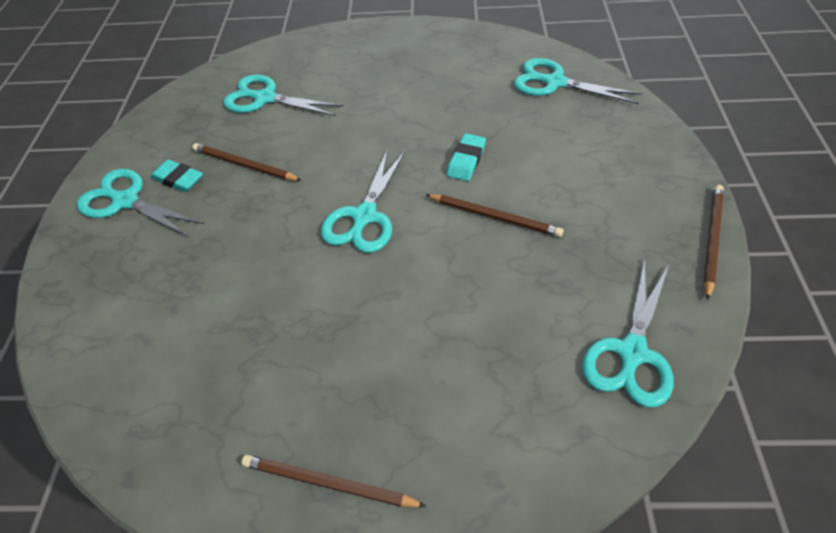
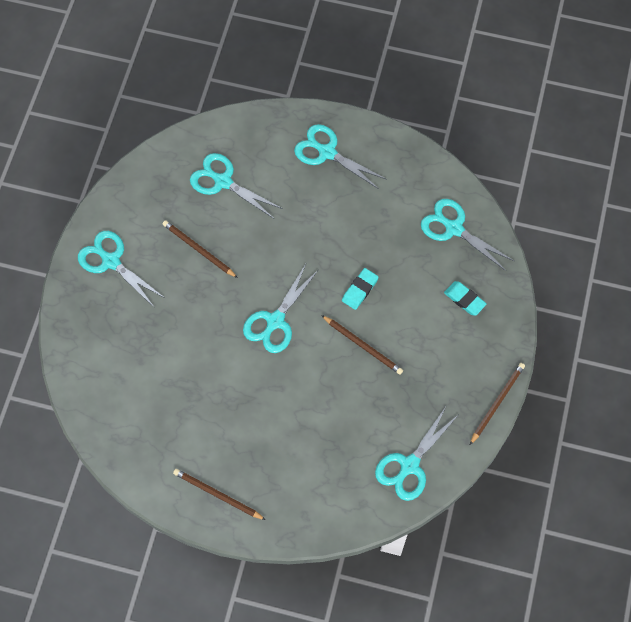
camera: 10 degrees right, 15 degrees up
turquoise eraser [151,159,203,192] -> turquoise eraser moved to [444,281,487,316]
none -> turquoise scissors [294,124,387,189]

